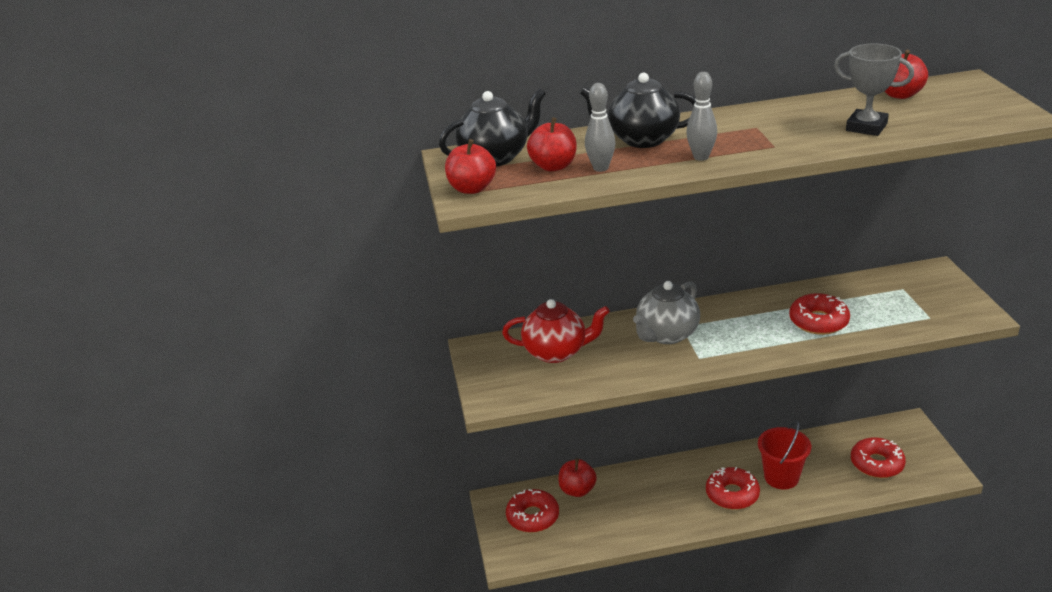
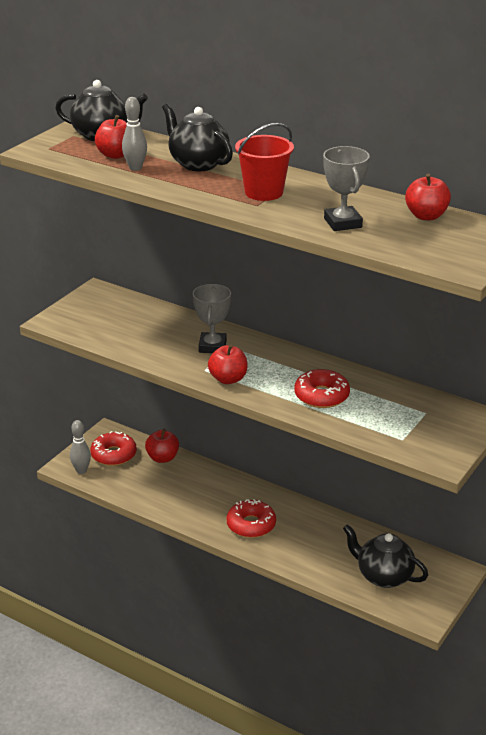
camera: 40 degrees right, 0 degrees up
red apple [445,139,496,194] -> red apple moved to [208,344,247,384]
red teapot [502,299,610,363] -> none
grey teapot [633,281,700,344] -> grey trophy [193,284,231,353]
grey bowling pin [686,72,717,161] -> grey bowling pin moved to [70,420,91,474]
red bucket [758,420,811,489] -> red bucket moved to [235,123,294,201]
red donut [851,437,906,478] -> black teapot [343,524,428,588]

